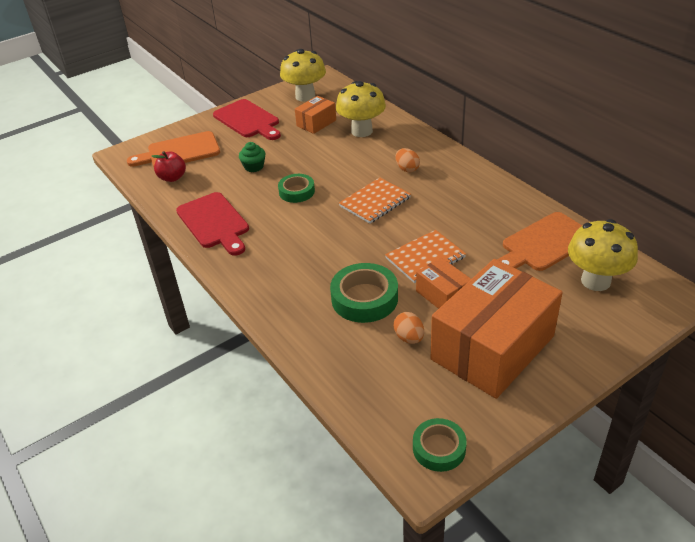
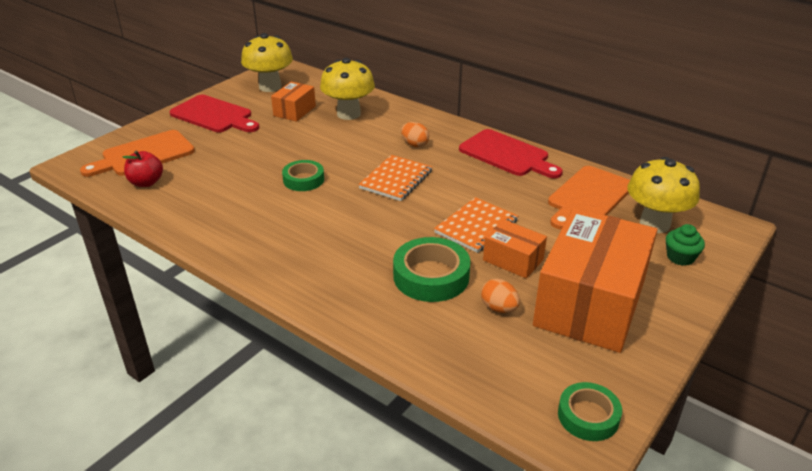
camera: 20 degrees left, 5 degrees down
red cutting board [176,192,249,256] -> red cutting board moved to [459,129,563,178]
green cupcake [239,142,266,172] -> green cupcake moved to [666,224,705,266]

